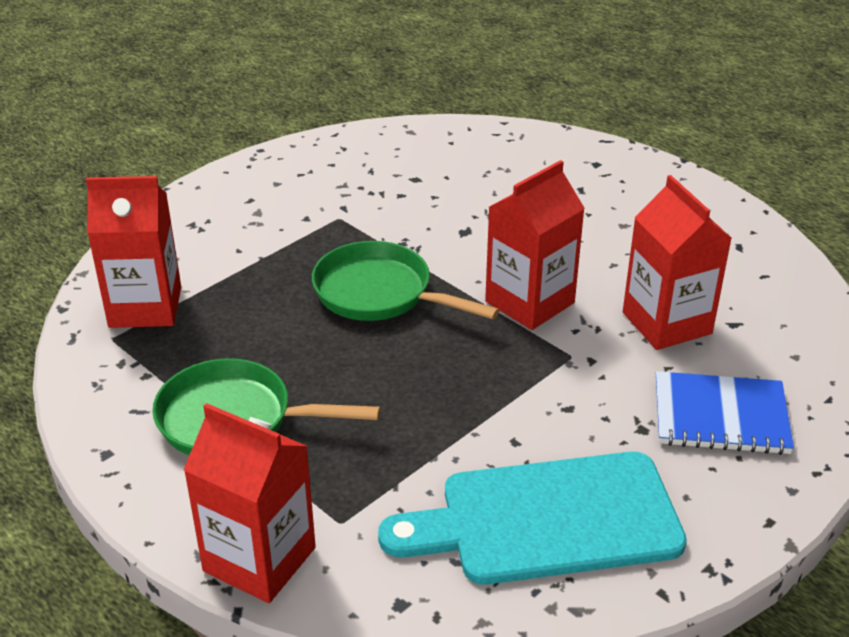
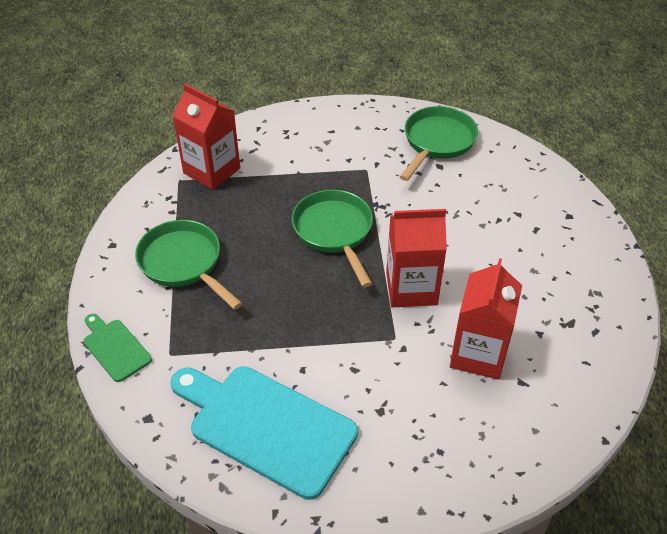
camera: 40 degrees right, 10 degrees up
red carton [184,403,316,603] -> green cutting board [84,314,152,382]
blue notebook [656,371,794,455] -> none
none -> green pan [400,106,478,181]

